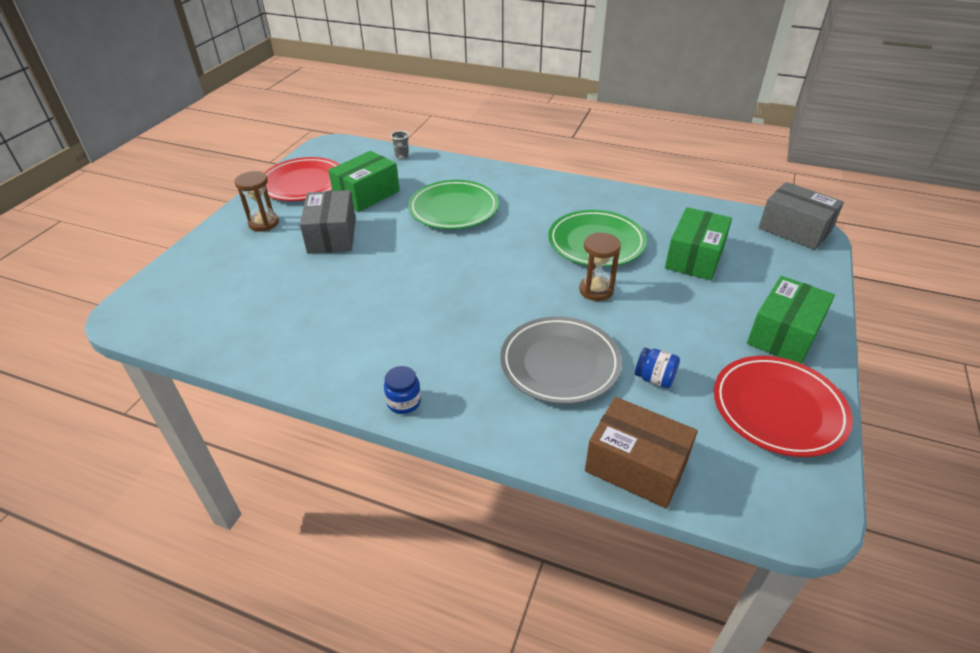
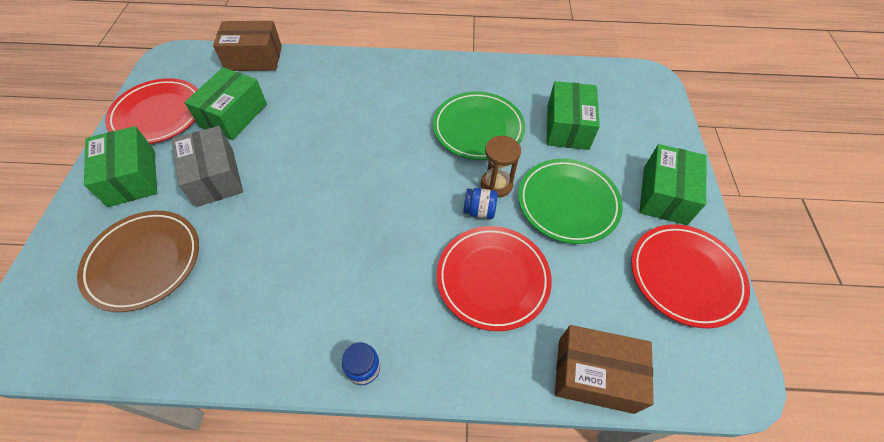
camera: 20 degrees left, 15 degrees up
brown hourglass [234,171,279,232] -> green box [84,126,157,207]
grey cup [390,131,409,159] -> brown box [213,21,282,71]
green plate [408,180,499,229] -> green plate moved to [518,159,623,244]
grey plate [500,316,622,404] -> red plate [437,226,552,331]
blue jar [635,347,680,388] -> blue jar moved to [463,188,498,219]
grey box [758,182,844,250] -> none
none -> brown plate [77,211,199,312]

